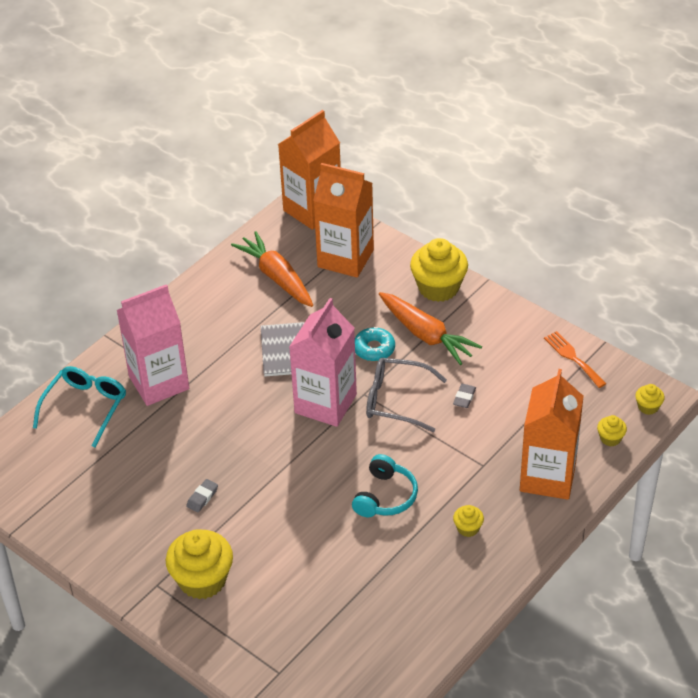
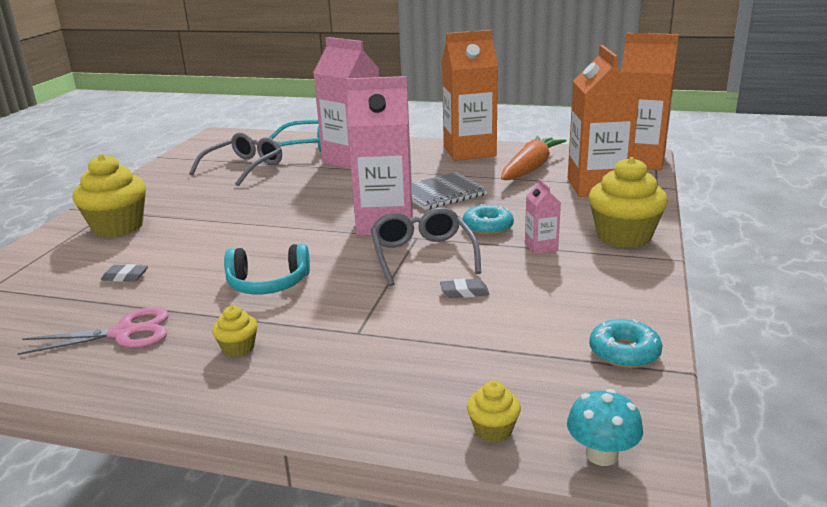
camera: 65 degrees right, 20 degrees down
grey eraser [186,479,218,513] -> grey eraser moved to [101,264,148,282]
orange carrot [379,292,482,365] -> pink carton [525,178,561,254]
orange carton [520,369,584,500] -> orange carton moved to [442,30,498,161]
orange fork [544,331,606,388] -> turquoise donut [589,319,662,368]
yellow cupcake [635,384,665,415] -> turquoise mushroom [567,389,643,466]
none -> pink scissors [17,307,169,355]
none -> grey glasses [189,133,282,186]

